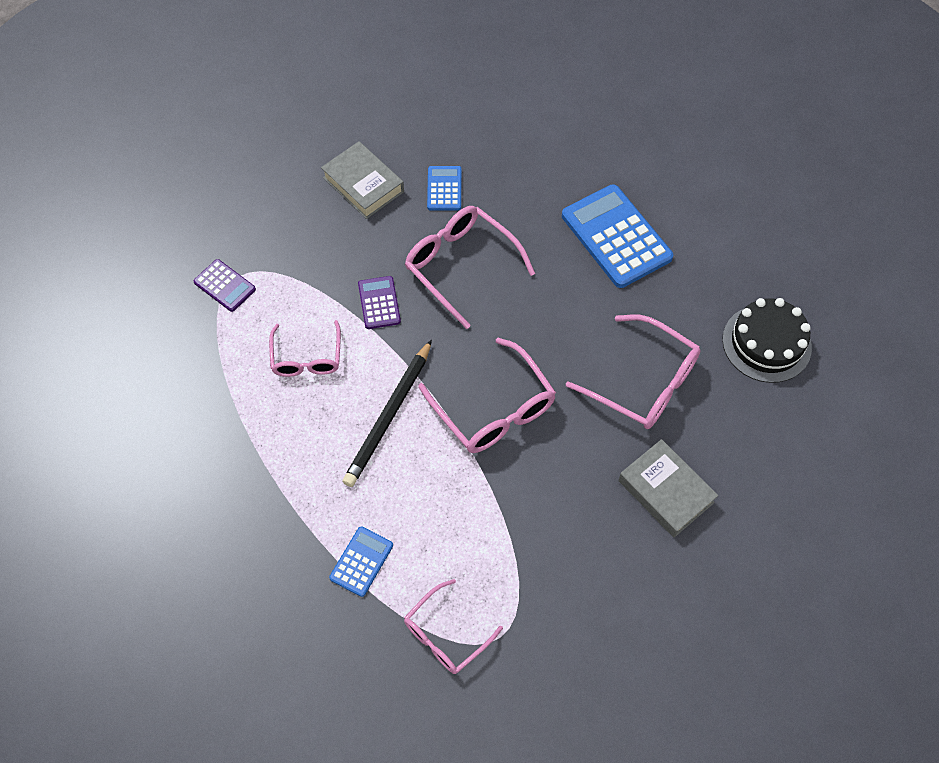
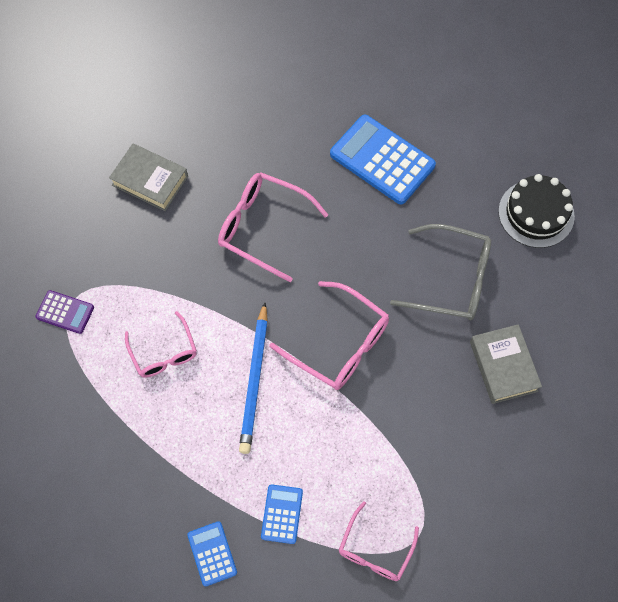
camera: 20 degrees left, 5 degrees up
black pencil [342,339,432,487] -> blue pencil [239,302,268,454]
purple calculator [358,276,401,329] -> none
blue calculator [427,166,461,211] -> blue calculator moved to [187,521,237,586]
pink glasses [566,314,701,429] -> grey glasses [390,224,491,320]
grey book [618,439,718,537] -> grey book turned 45 degrees clockwise [470,324,542,404]

